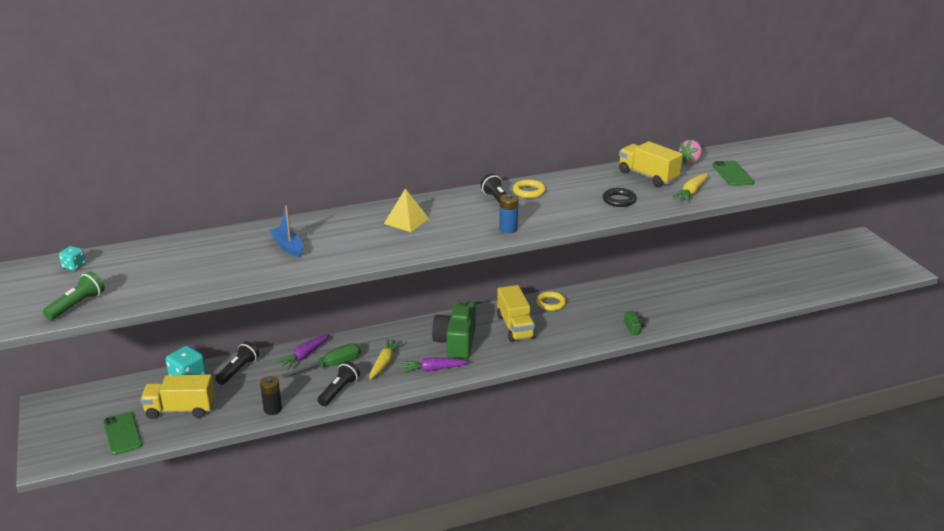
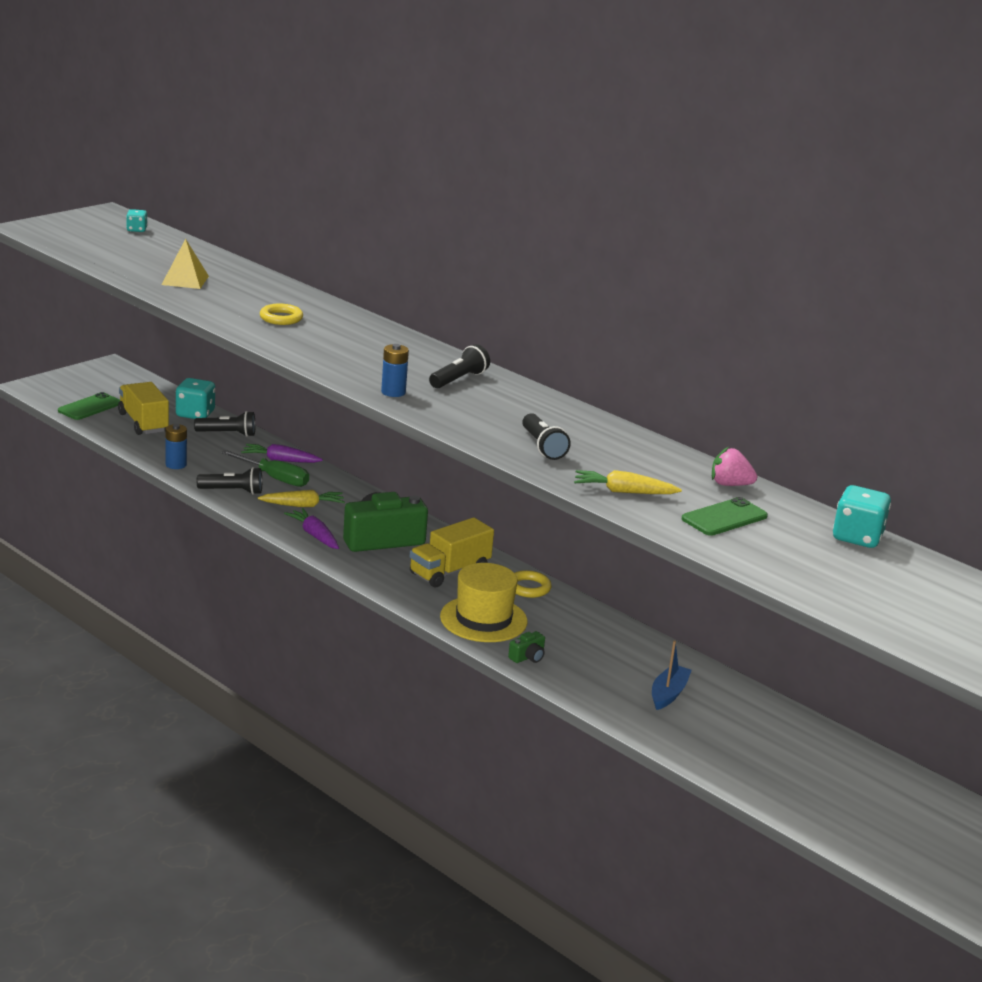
camera: 60 degrees right, 5 degrees down
green flashlight [43,271,105,320] -> none
black battery [260,376,282,415] -> blue battery [165,424,187,469]
blue boat [269,205,303,257] -> blue boat moved to [652,641,692,710]
yellow pyramid [384,188,429,232] -> yellow pyramid moved to [161,239,209,289]
yellow ring [513,179,546,198] -> yellow ring moved to [260,304,303,325]
black ring [603,188,636,207] -> black flashlight [522,413,571,460]
yellow truck [619,141,683,187] -> none
none -> yellow hat [440,563,528,642]
none -> turquoise dice [833,485,891,548]

